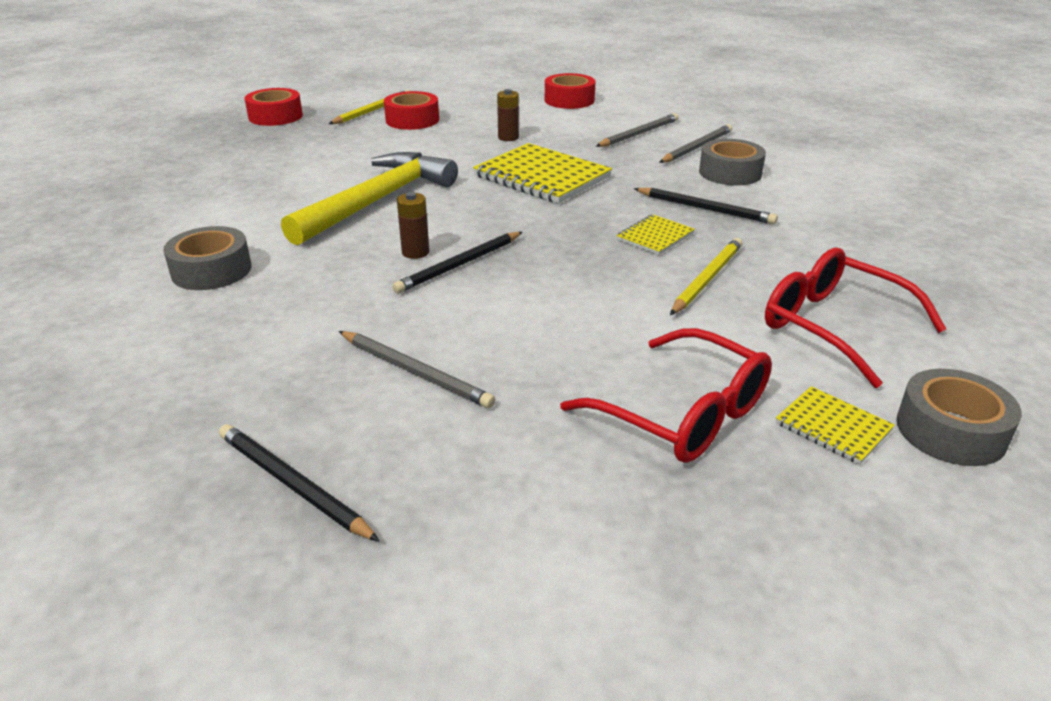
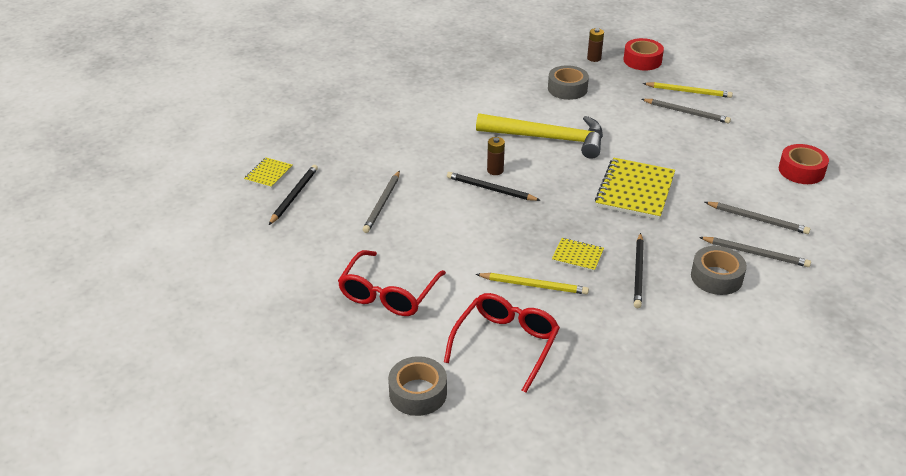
camera: 70 degrees right, 5 degrees up
grey tape [163,226,252,290] -> grey tape moved to [548,65,589,100]
red tape [384,91,439,130] -> grey pencil [642,99,731,123]
brown battery [497,89,519,141] -> brown battery moved to [587,28,604,62]
yellow notebook [776,386,895,465] -> yellow notebook moved to [244,157,293,188]

